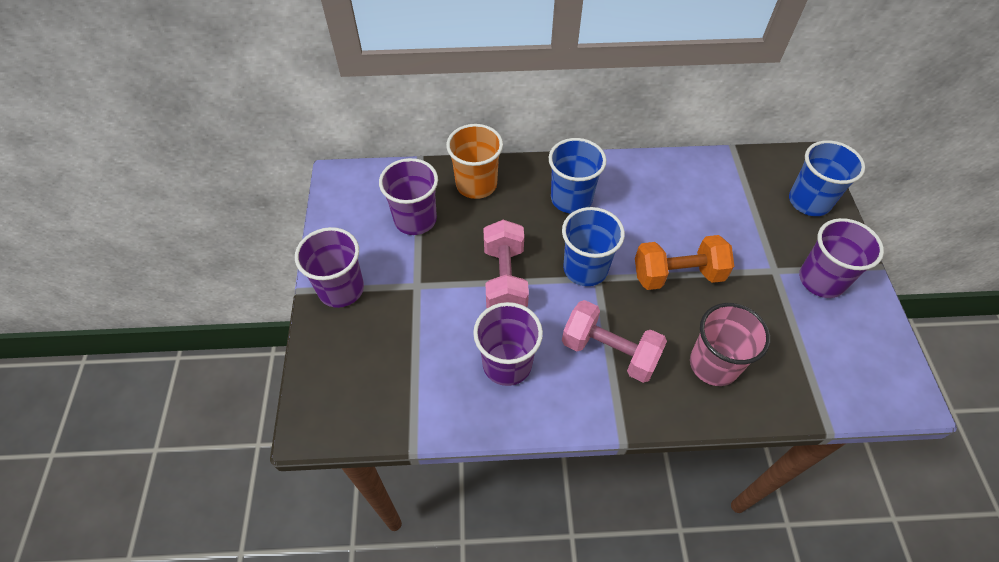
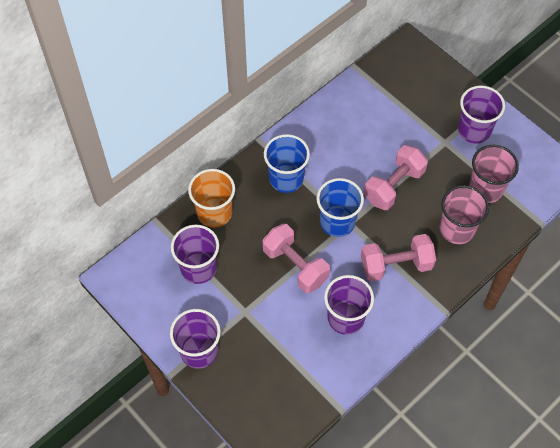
camera: 40 degrees left, 5 degrees up
orange dumbbell [635,235,734,290] -> pink dumbbell [364,145,428,210]
blue cup [789,140,865,216] -> none
none -> pink cup [469,145,519,203]

